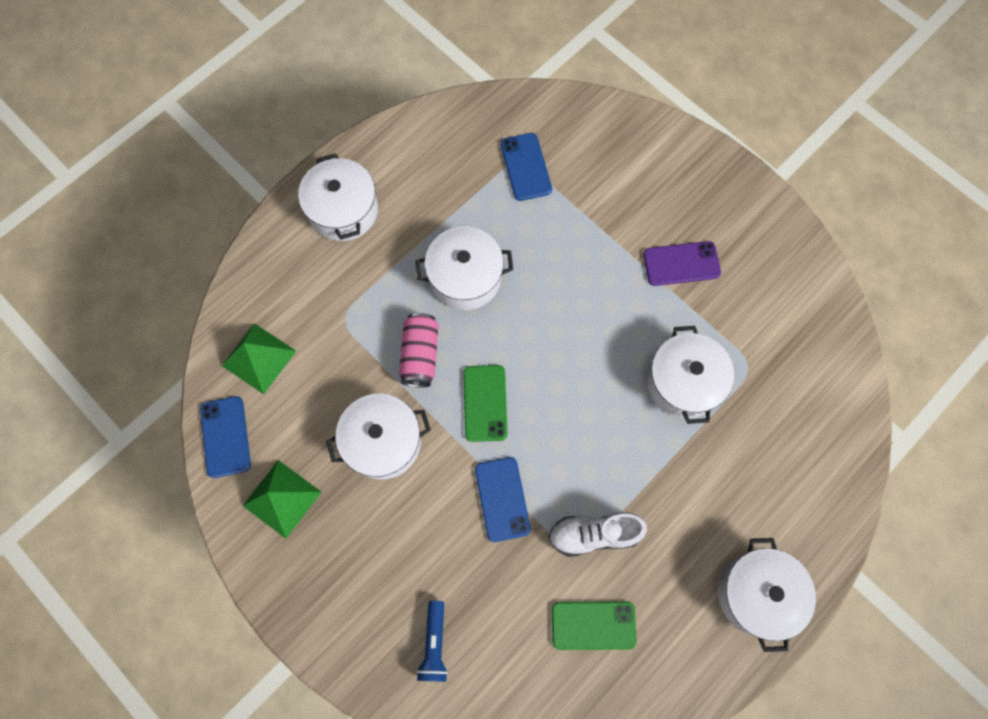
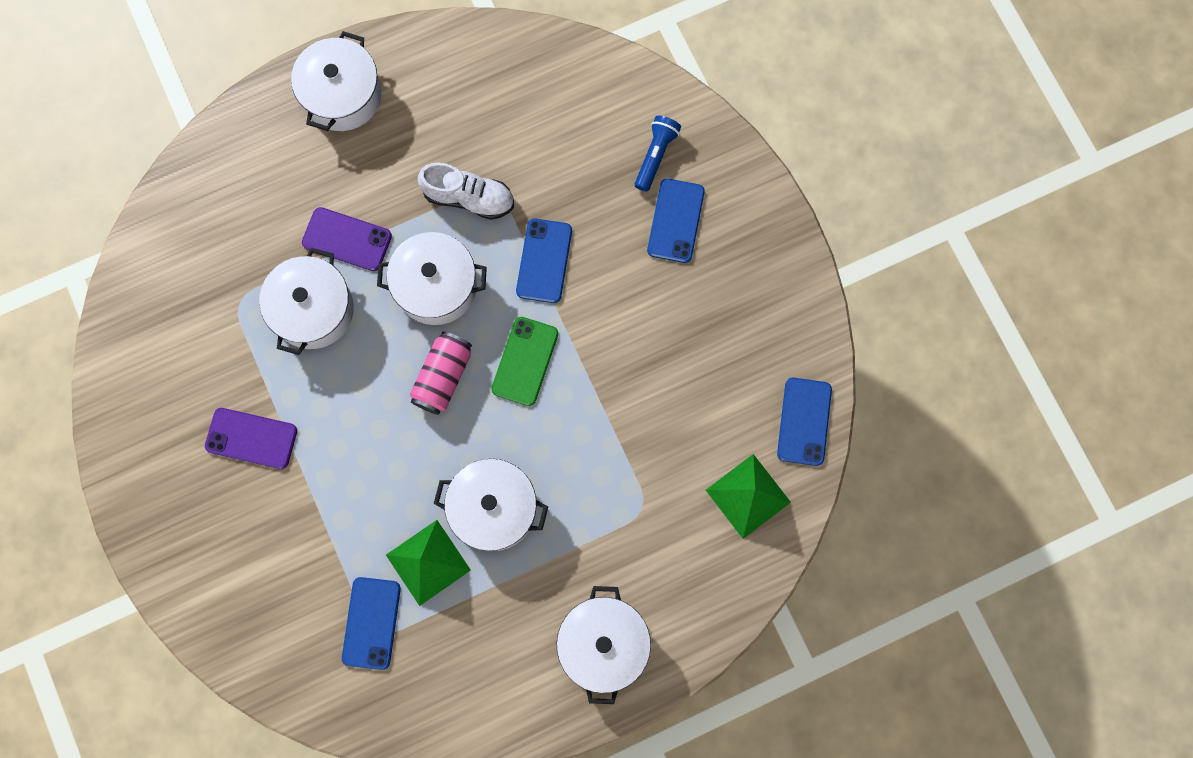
camera: 160 degrees left, 5 degrees up
green pyramid [243,460,322,539] -> green pyramid moved to [386,520,471,606]
white pot [326,394,431,480] -> white pot moved to [377,232,487,325]
pink can [399,313,439,388] -> pink can moved to [410,331,472,415]
green phone [552,601,637,650] -> none
none -> purple phone [302,207,392,271]
none -> blue phone [647,179,705,263]

